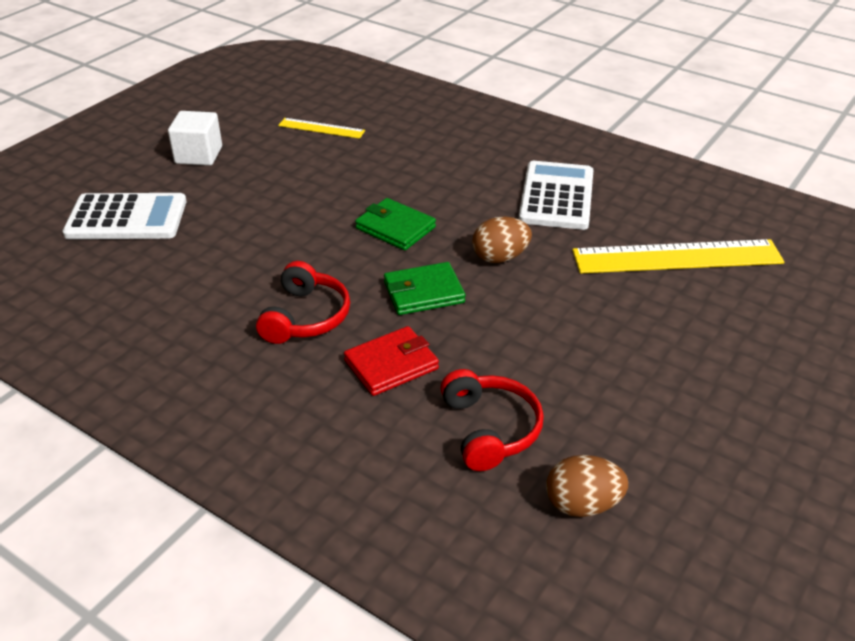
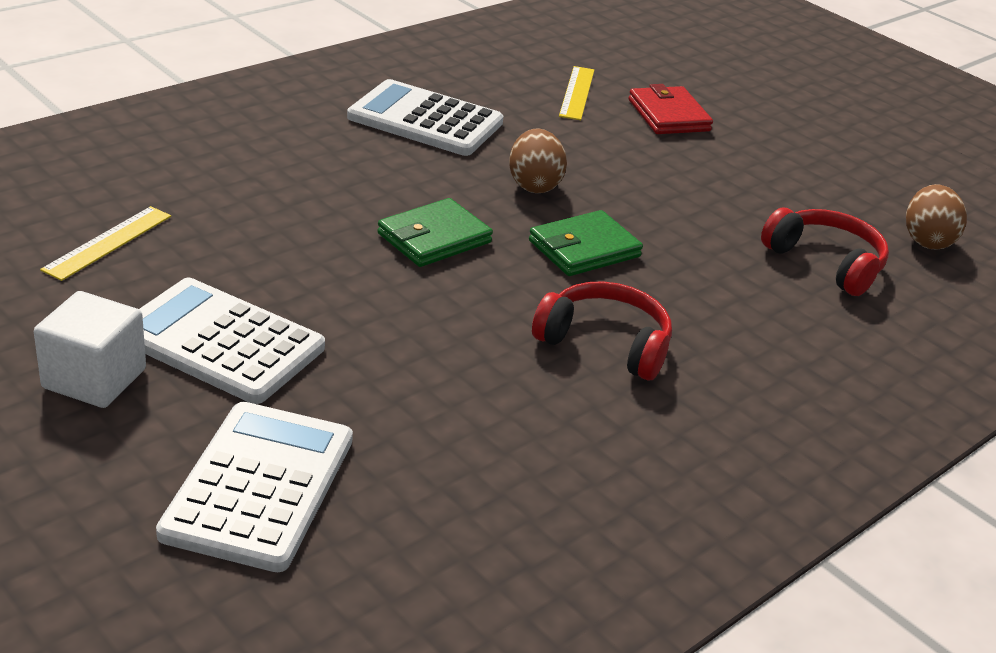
camera: 80 degrees left, 5 degrees down
red wallet [344,326,439,396] -> red wallet moved to [628,84,713,134]
green wallet [384,262,466,315] -> green wallet turned 60 degrees clockwise [529,210,643,276]
red headphones [440,369,544,471] -> red headphones turned 45 degrees clockwise [761,208,889,296]
yellow ruler [572,239,784,273] -> yellow ruler [559,66,594,120], size x0.51
none -> white calculator [139,278,325,404]

